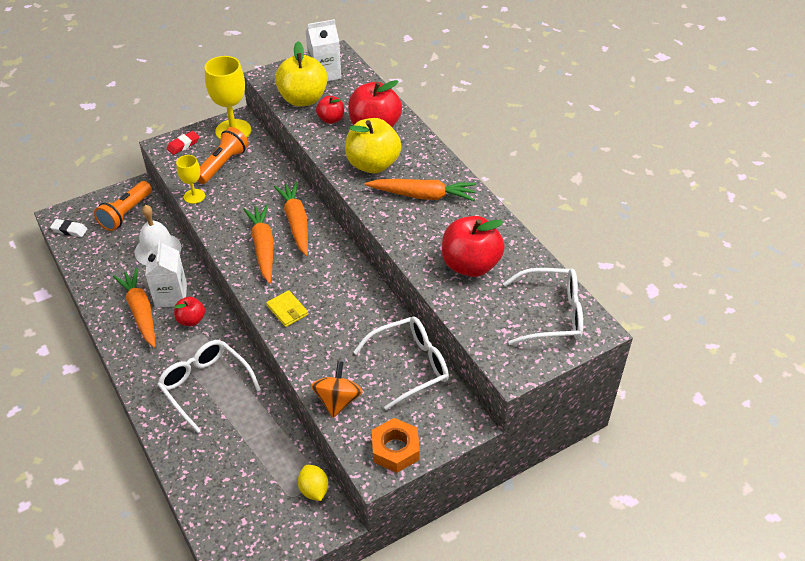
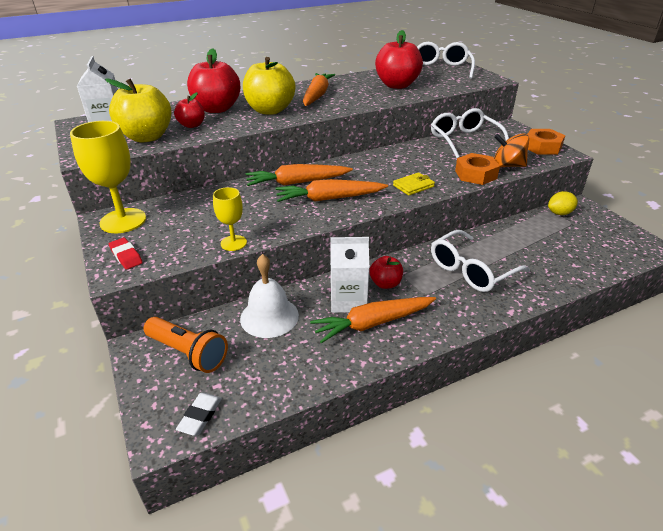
camera: 85 degrees left, 10 degrees down
orange flashlight [198,127,249,184] -> none
none -> orange nut [455,153,500,185]

